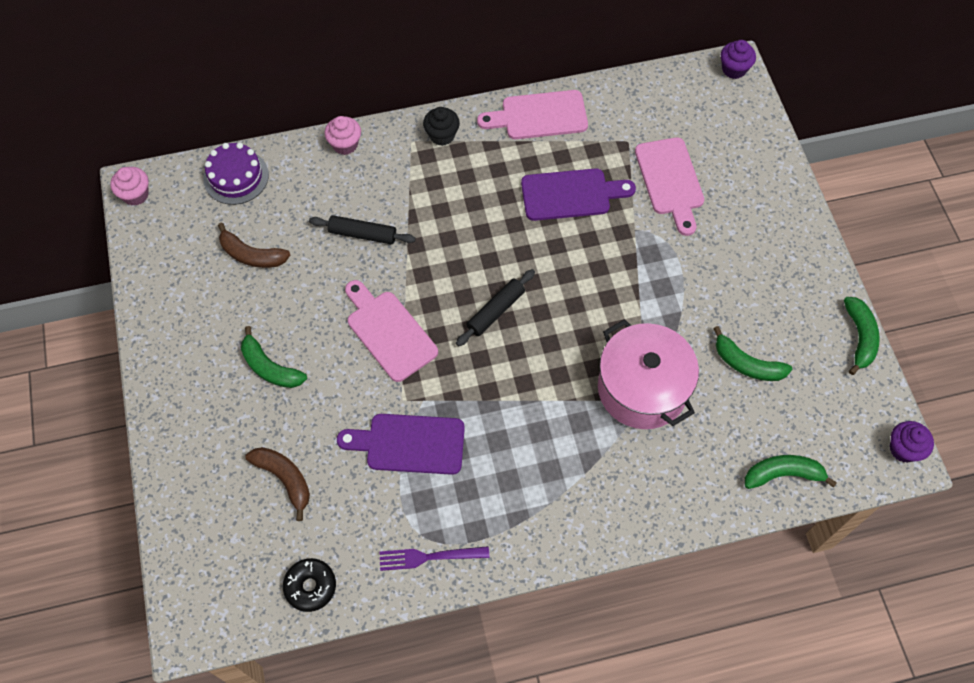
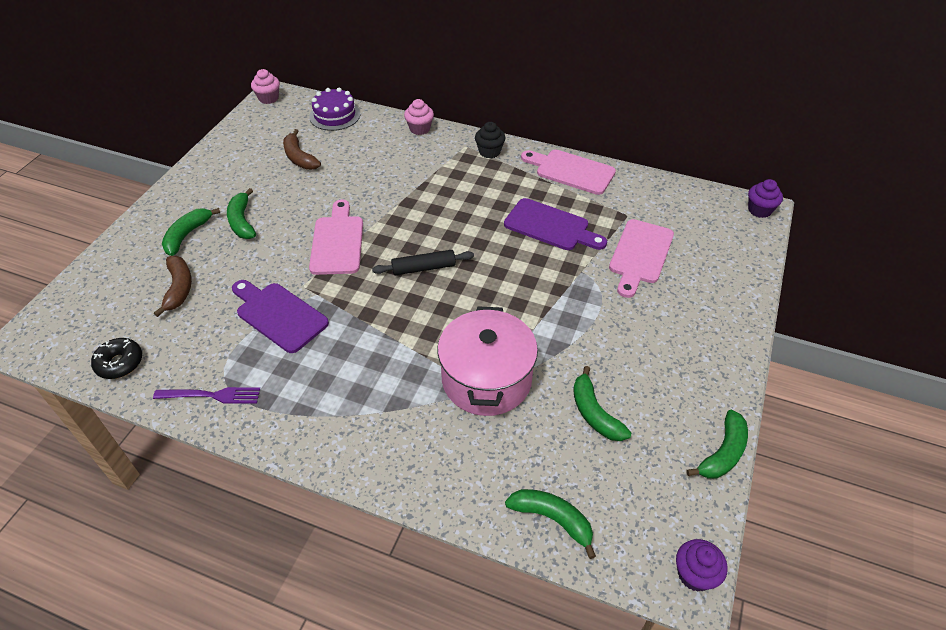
camera: 35 degrees right, 15 degrees down
black rolling pin [309,215,416,244] -> none
purple fork [379,546,489,571] -> purple fork turned 150 degrees clockwise [153,387,260,404]
none -> green banana [162,208,220,256]

